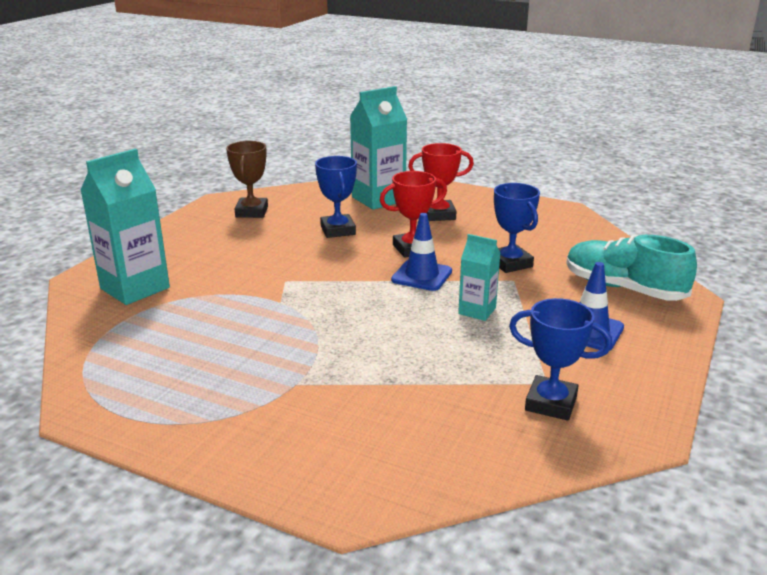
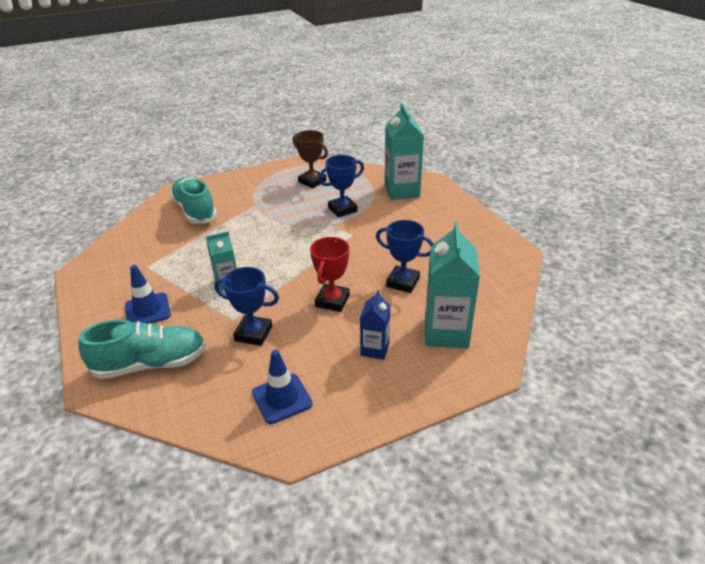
camera: 130 degrees right, 10 degrees up
brown trophy [226,141,268,218] -> brown trophy moved to [293,130,328,188]
blue traffic cone [391,213,452,291] -> blue traffic cone moved to [252,350,313,424]
red trophy [408,143,474,221] -> blue carton [360,290,390,360]
blue trophy [509,298,612,421] -> blue trophy moved to [318,155,364,217]
none -> turquoise shoe [170,177,217,224]

